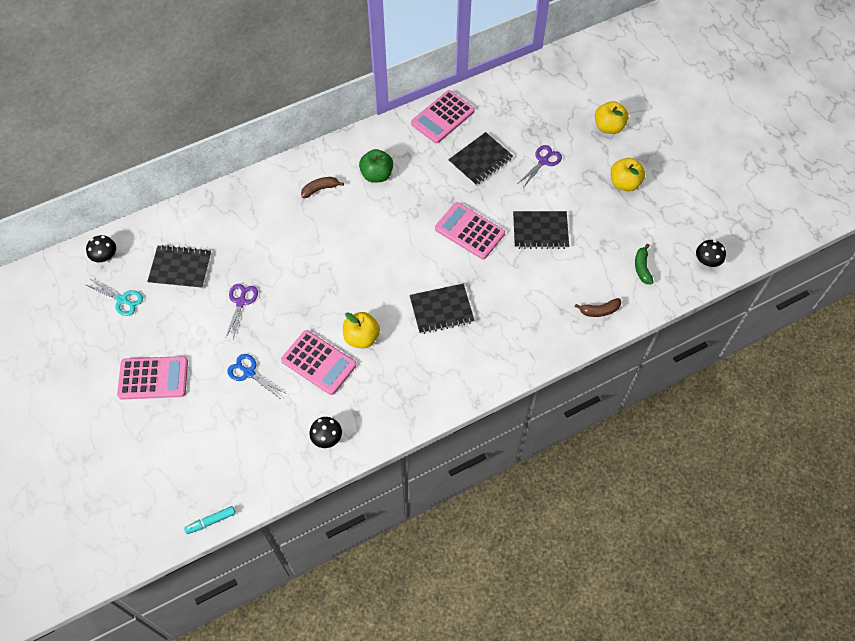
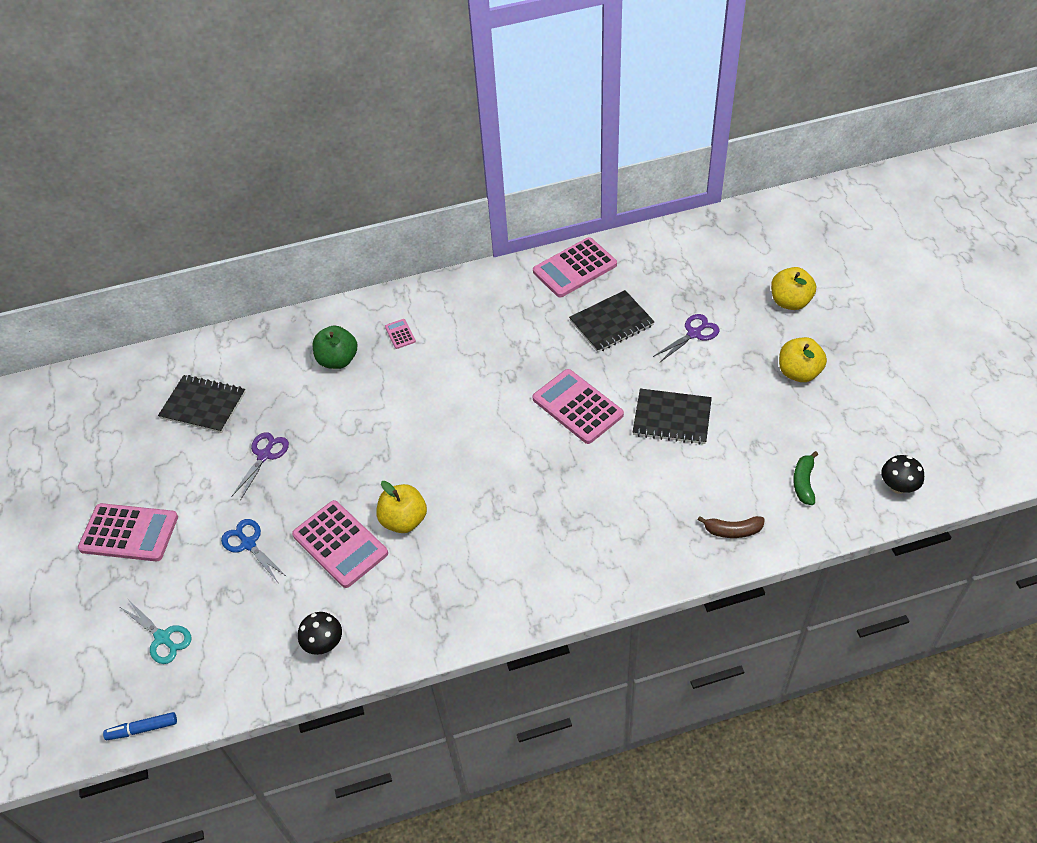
camera: 15 degrees right, 10 degrees down
black mushroom [86,235,116,262] -> none
turquoise scissors [87,279,143,316] -> turquoise scissors moved to [120,601,192,664]
turquoise marker [184,506,236,534] -> blue marker [103,712,177,740]
brown banana [301,177,344,198] -> pink calculator [385,319,416,349]
green apple [359,149,393,183] -> green apple moved to [313,325,358,369]
black notebook [410,284,475,334] -> none

